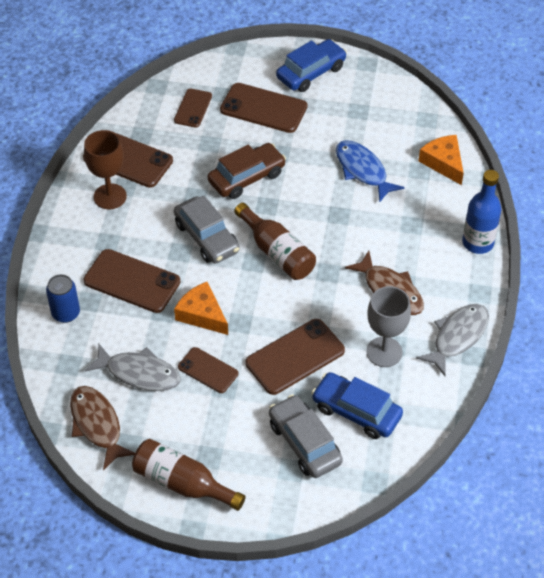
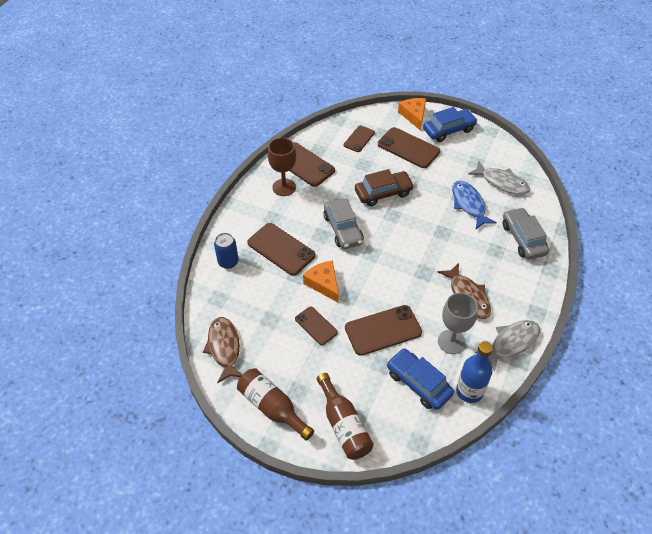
camera: 15 degrees right, 0 degrees up
grey fish [85,344,181,391] -> grey fish moved to [468,160,530,195]
brown bottle [234,203,316,280] -> brown bottle moved to [317,373,374,460]
grey car [269,394,343,478] -> grey car moved to [503,207,549,259]
orange cheese [419,135,464,185] -> orange cheese moved to [398,98,426,131]
blue bottle [462,170,501,254] -> blue bottle moved to [456,341,493,403]

